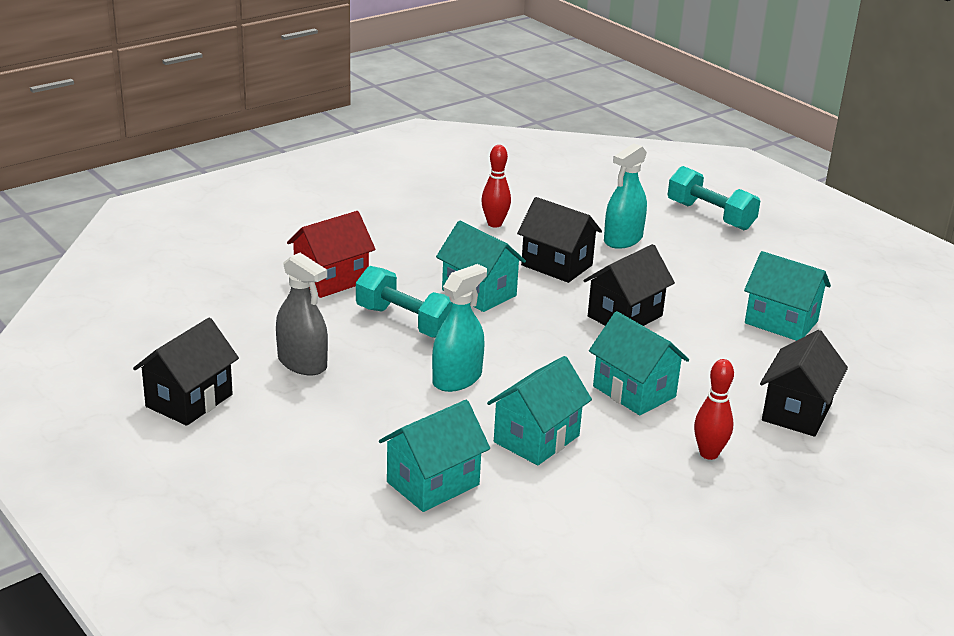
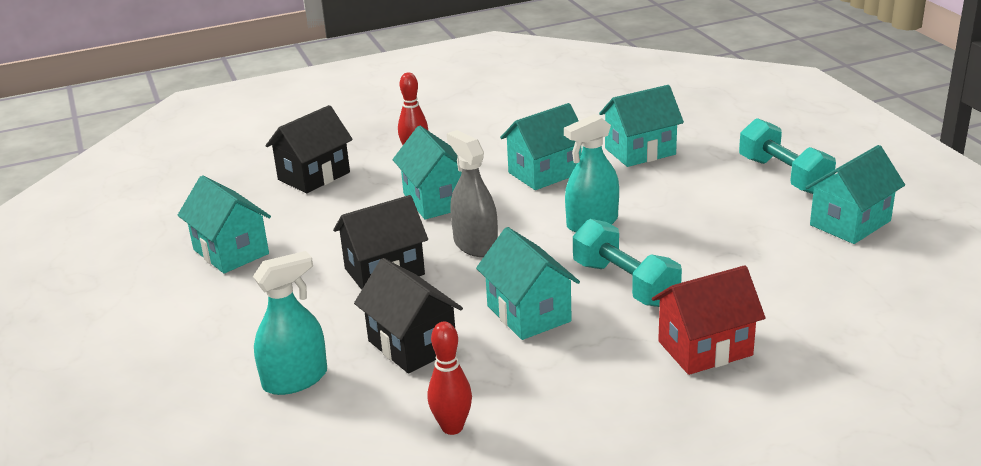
camera: 160 degrees left, 0 degrees up
black house [133,318,239,426] -> turquoise house [805,145,905,244]
grey spray bottle [276,253,328,375] -> grey spray bottle moved to [447,130,498,257]
turquoise dumbbell [668,166,760,230] -> turquoise dumbbell moved to [739,118,836,194]

